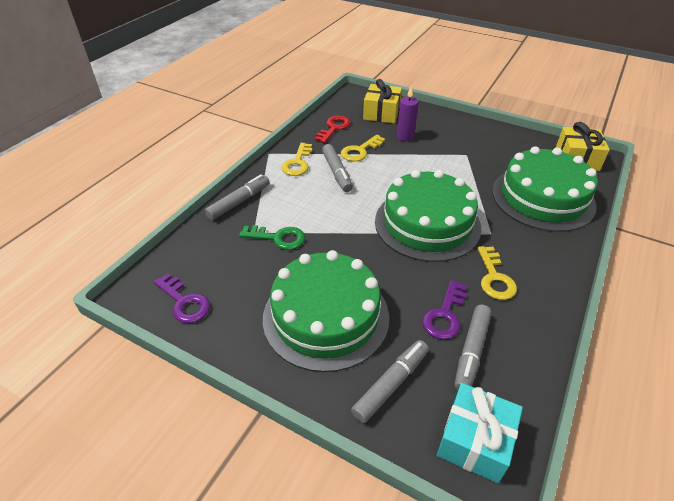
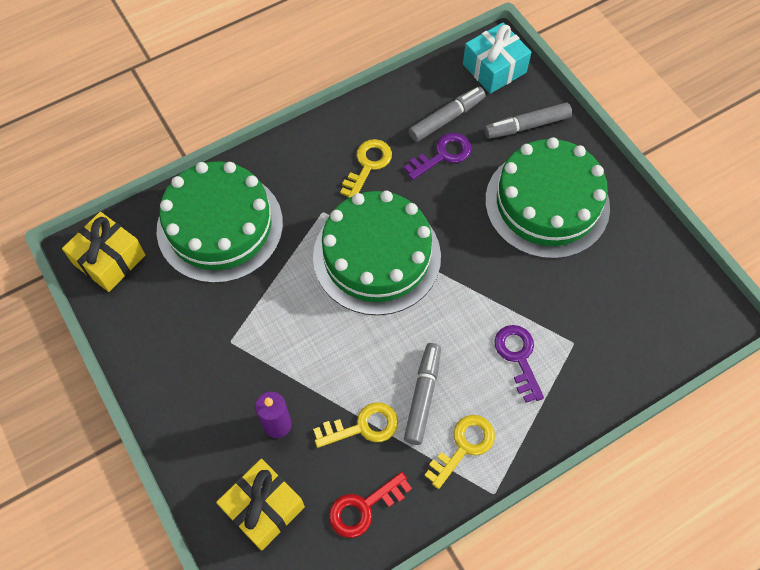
camera: 150 degrees left, 20 degrees up
purple key [154,273,210,323] -> purple key moved to [494,325,544,403]
grey marker [205,174,270,220] -> none
green key [239,225,305,250] -> none

